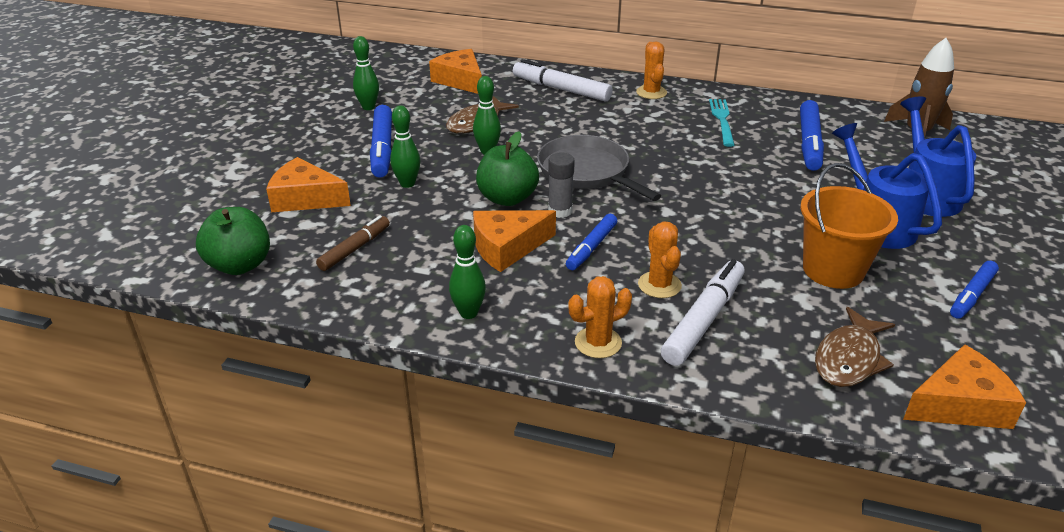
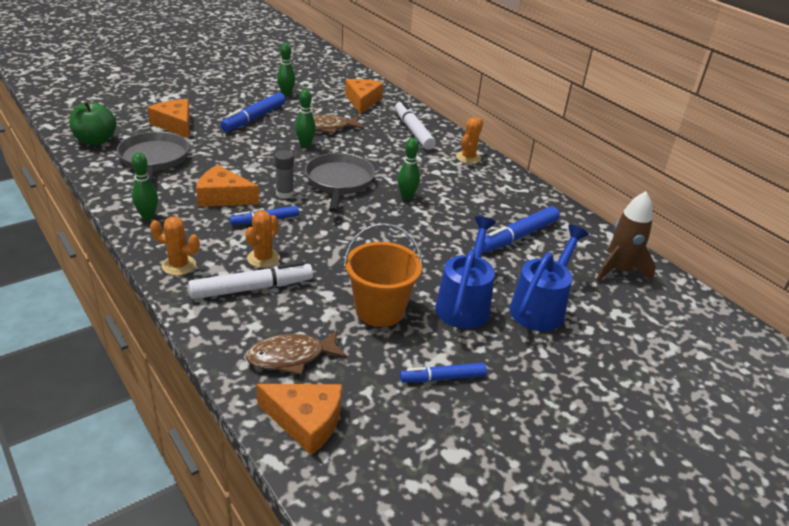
camera: 35 degrees right, 0 degrees up
brown marker [316,215,390,271] -> grey pan [117,131,189,182]
green bowling pin [390,105,420,188] -> green bowling pin moved to [397,138,420,200]
green apple [476,131,539,206] -> none
turquoise fork [709,99,735,147] -> none

